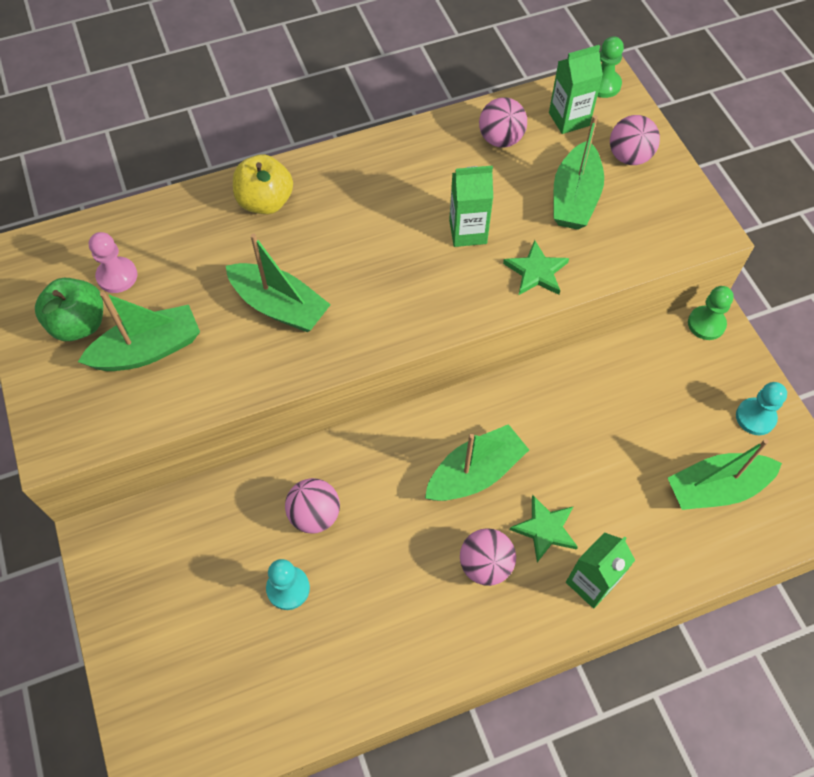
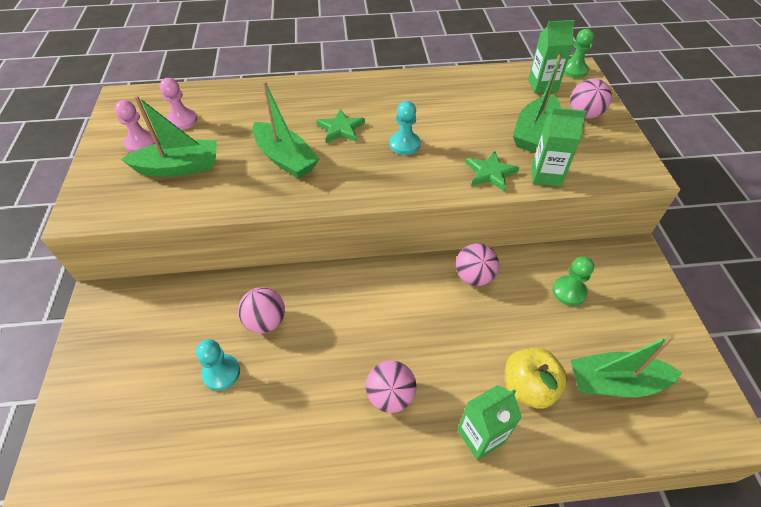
camera: 15 degrees right, 10 degrees down
green apple [35,278,103,341] -> pink pawn [115,100,155,153]
yellow apple [233,154,293,214] -> yellow apple moved to [505,348,567,409]
green boat [425,424,529,501] -> none
green carton [449,166,493,247] -> green carton moved to [532,108,587,187]
pink ball [479,97,527,148] -> pink ball moved to [456,243,499,286]
green star [510,495,578,562] -> green star moved to [316,109,365,143]
green pawn [688,286,734,340] -> green pawn moved to [553,256,594,306]
turquoise pawn [736,382,787,435] -> turquoise pawn moved to [390,101,421,155]

